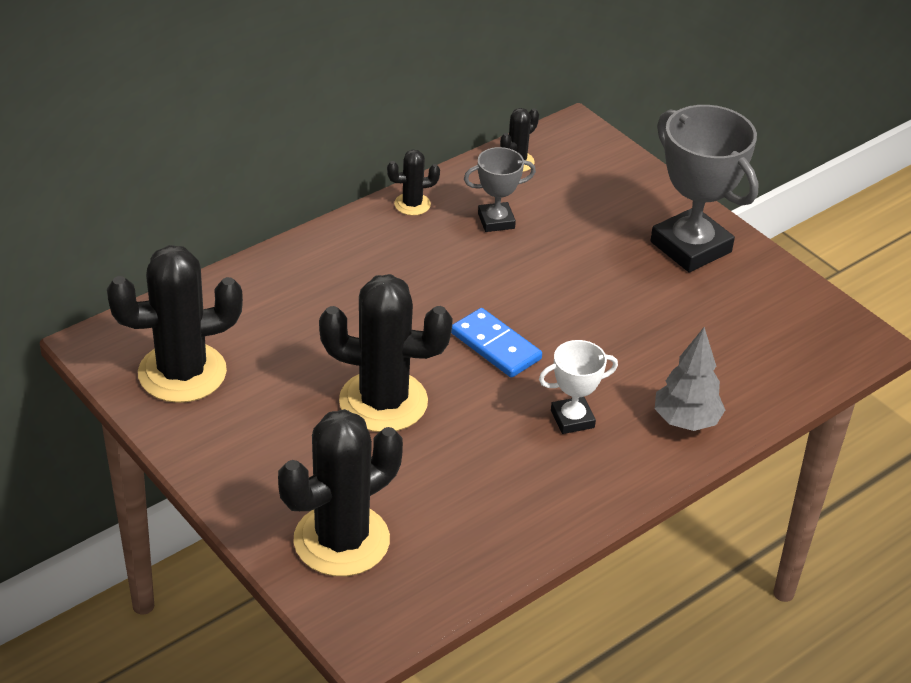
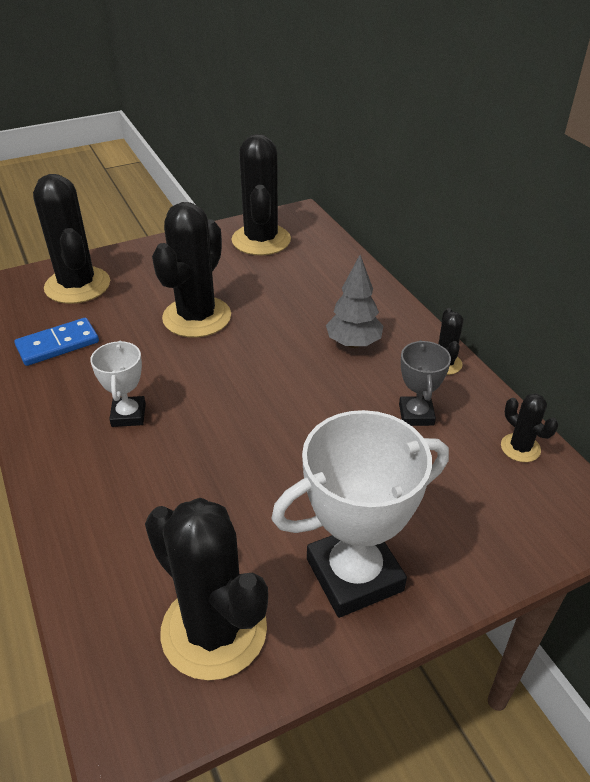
camera: 105 degrees right, 0 degrees up
blue domino [451,308,542,378] -> blue domino moved to [14,318,99,366]
grey trophy [650,105,759,272] -> white trophy [271,410,449,618]
grey tree [655,327,725,431] -> grey tree moved to [326,255,383,348]
none -> black cactus [145,498,268,680]

